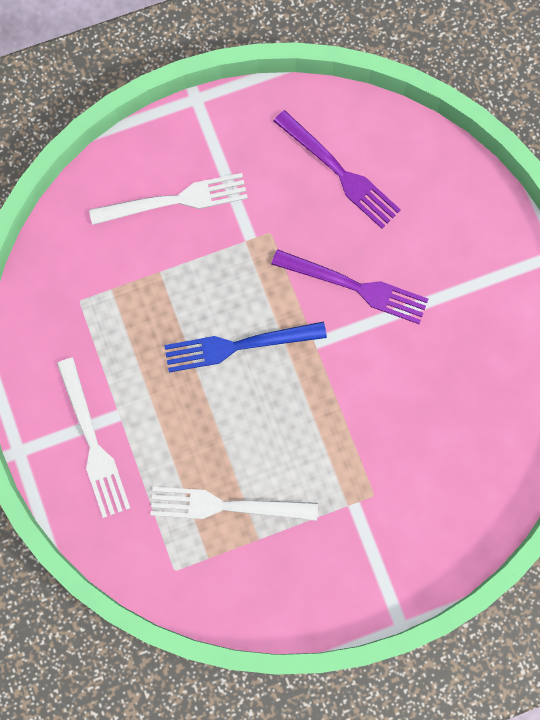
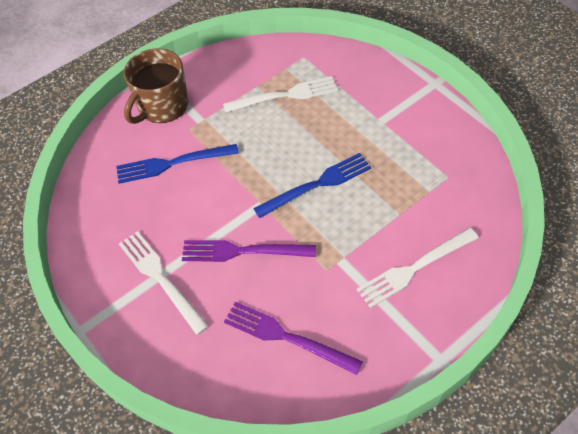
camera: 165 degrees right, 20 degrees down
white fork [57,358,130,518] -> white fork moved to [119,231,209,335]
none -> blue fork [116,144,239,184]
none -> brown mug [124,48,188,124]

